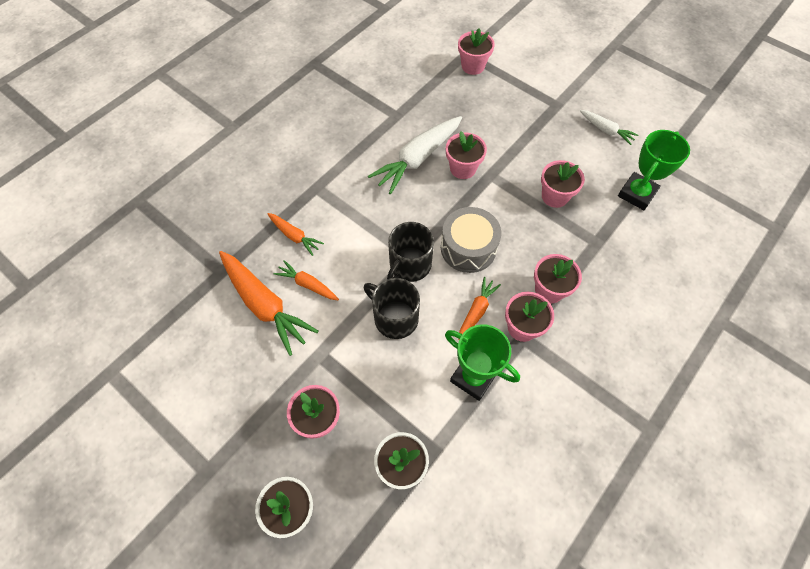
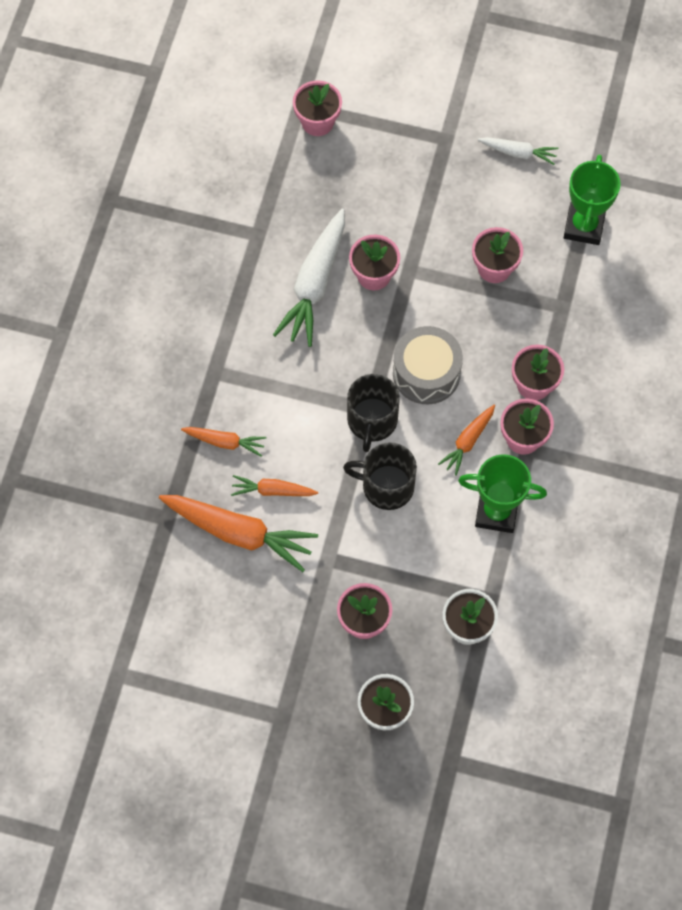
camera: 25 degrees left, 5 degrees up
orange carrot [458,277,501,340] -> orange carrot turned 150 degrees counterclockwise [438,405,495,476]

